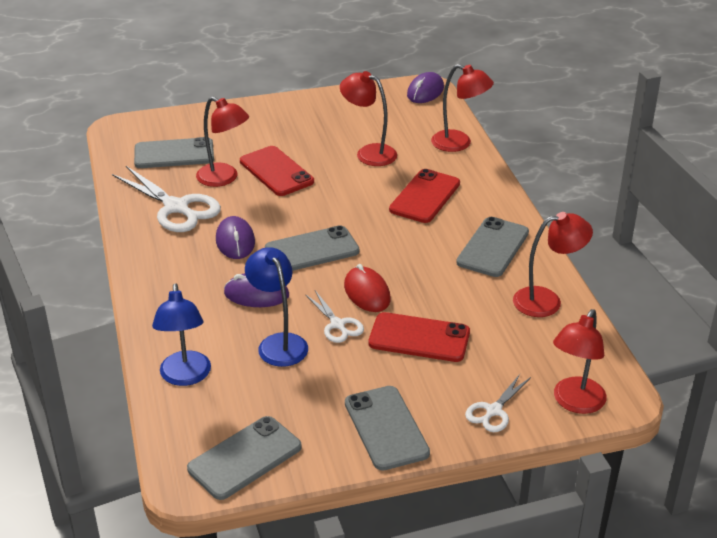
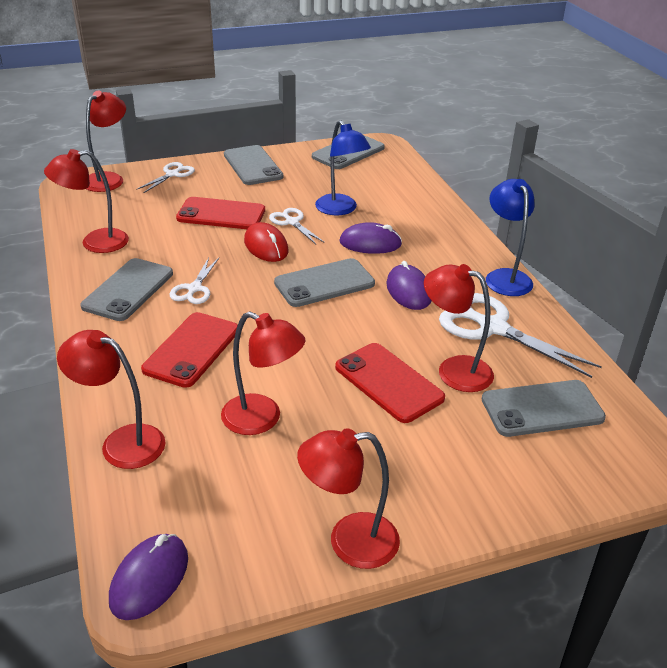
camera: 175 degrees right, 0 degrees up
blue lamp [152,283,211,386] -> blue lamp moved to [486,179,535,296]
none -> white scissors [170,257,219,304]
none -> red lamp [297,428,400,569]

